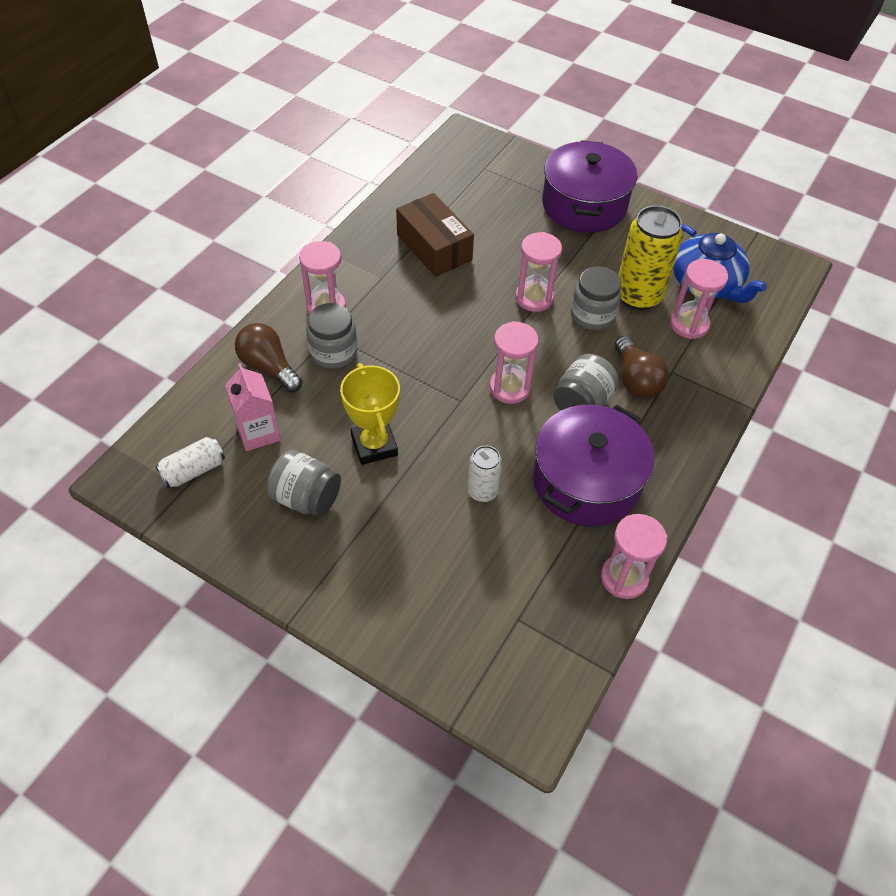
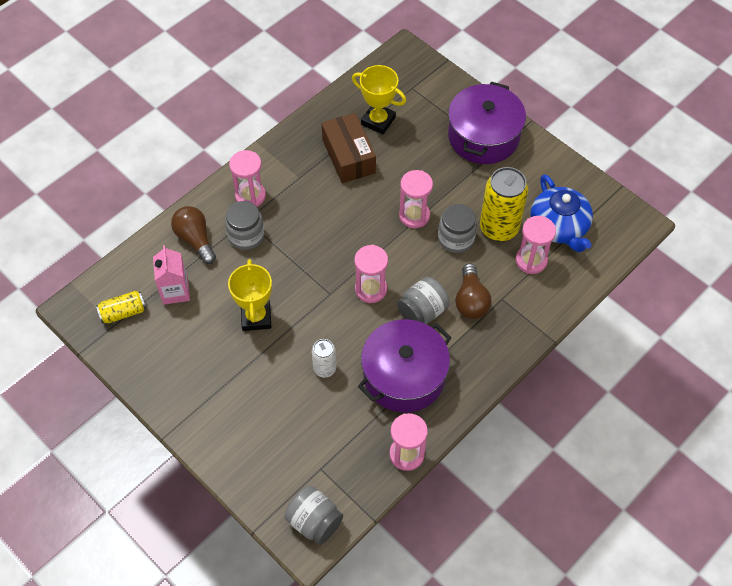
camera: 15 degrees right, 5 degrees up
white can [155,437,225,488] -> yellow can [96,291,146,324]
grey jar [267,450,341,517] -> grey jar moved to [285,486,343,545]
none -> yellow trophy [352,65,406,135]

